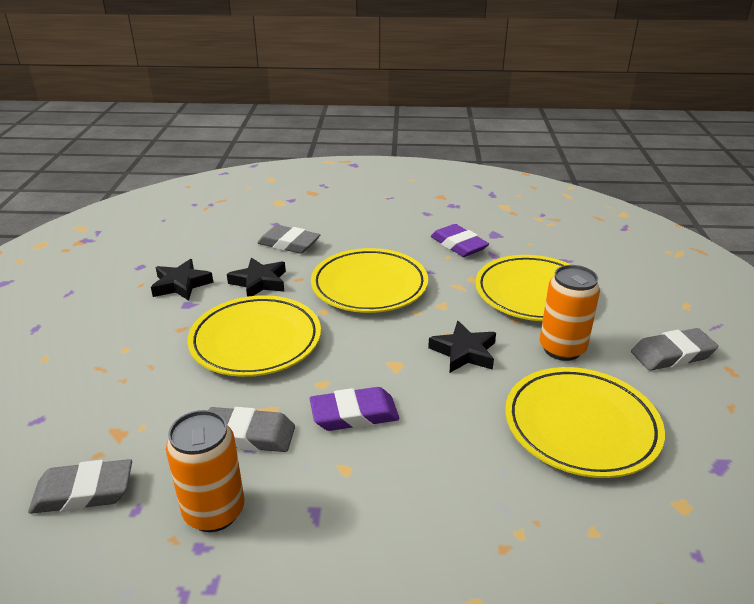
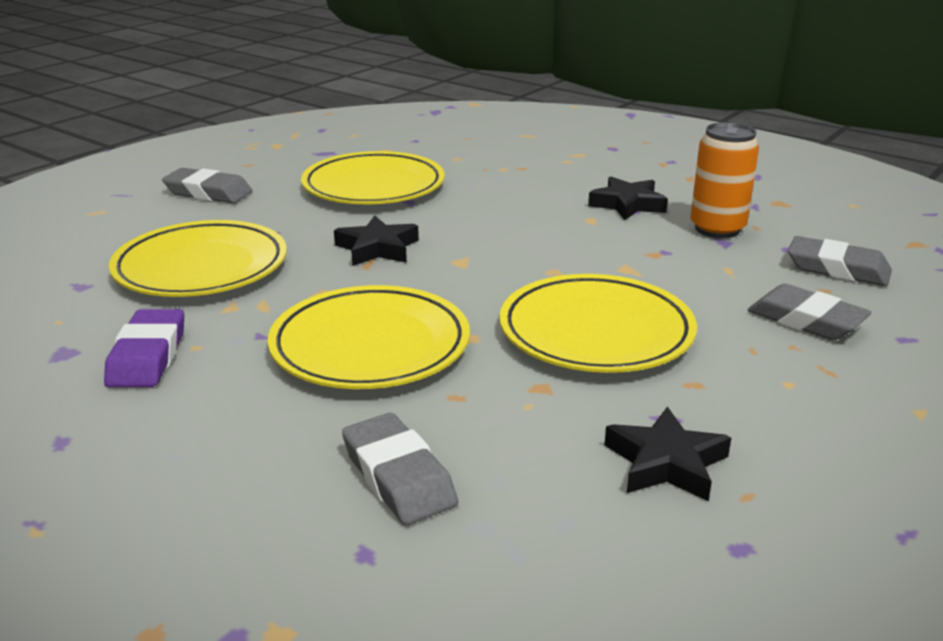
camera: 145 degrees left, 5 degrees down
grey eraser [209,407,295,452] -> grey eraser moved to [748,284,871,340]
black star [227,258,286,297] -> black star moved to [588,177,668,220]
purple eraser [310,387,399,431] -> none
orange can [540,265,600,361] -> none

